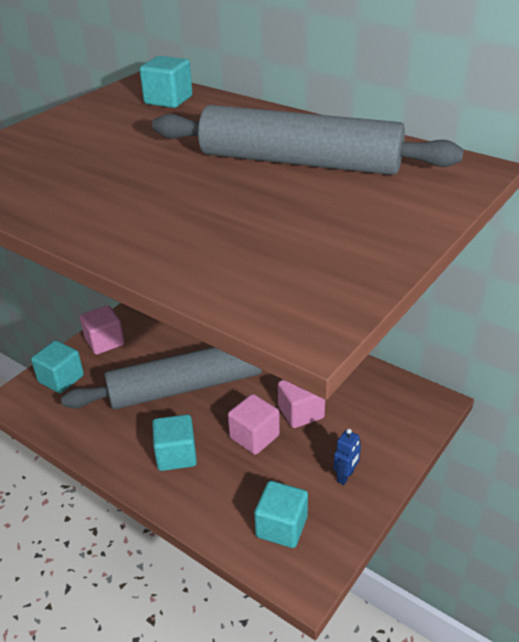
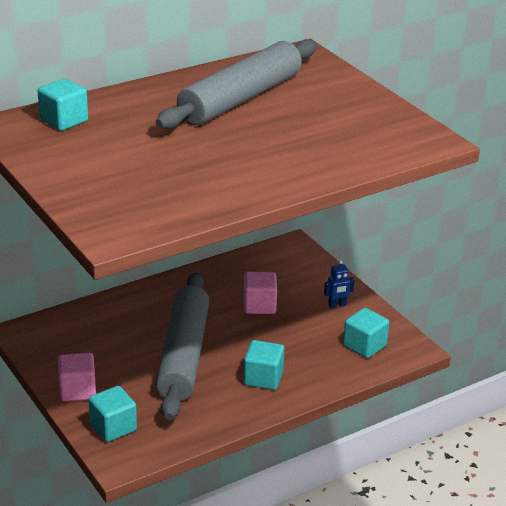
camera: 70 degrees left, 5 degrees down
pink cube [228,394,280,455] -> none
blue robot [333,429,361,485] -> blue robot turned 105 degrees clockwise [324,260,354,308]

